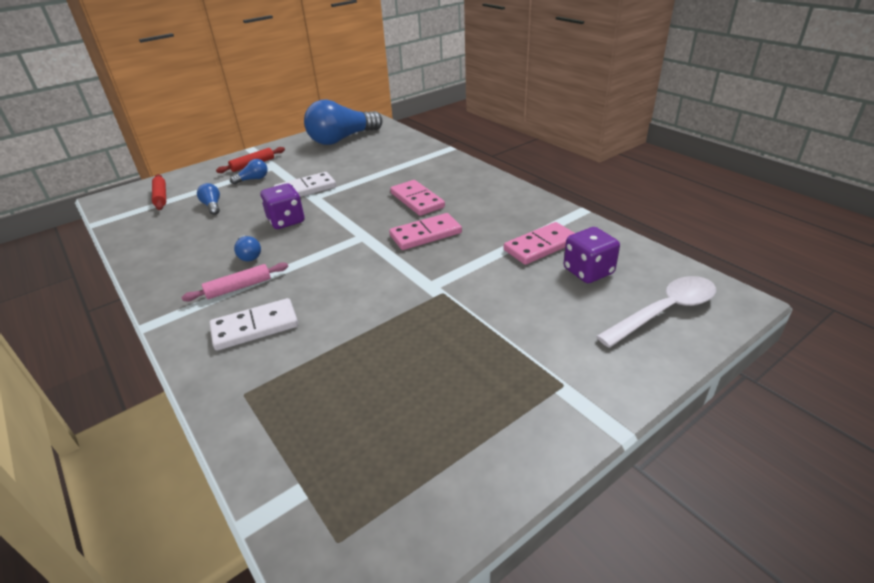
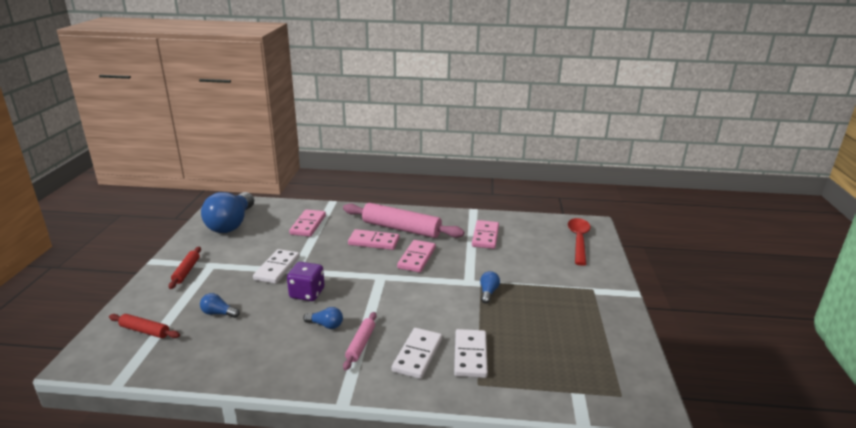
camera: 50 degrees left, 10 degrees down
blue light bulb [230,159,268,185] -> blue light bulb moved to [480,271,500,304]
purple dice [564,227,620,283] -> none
white spoon [596,276,716,347] -> red spoon [568,218,591,266]
none -> pink domino [289,209,326,237]
none -> pink rolling pin [343,203,464,238]
none -> white domino [454,329,488,378]

